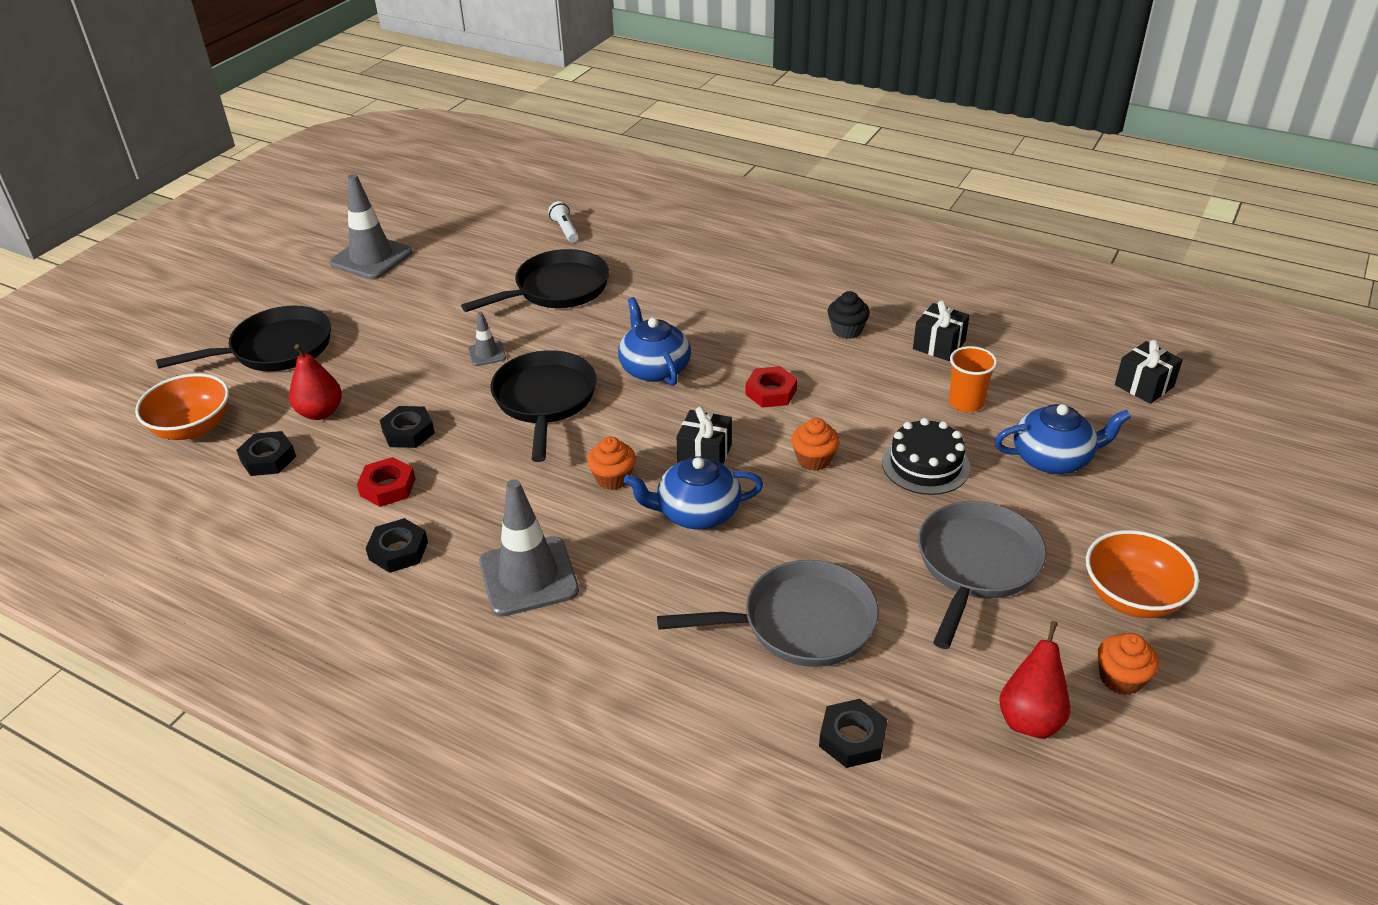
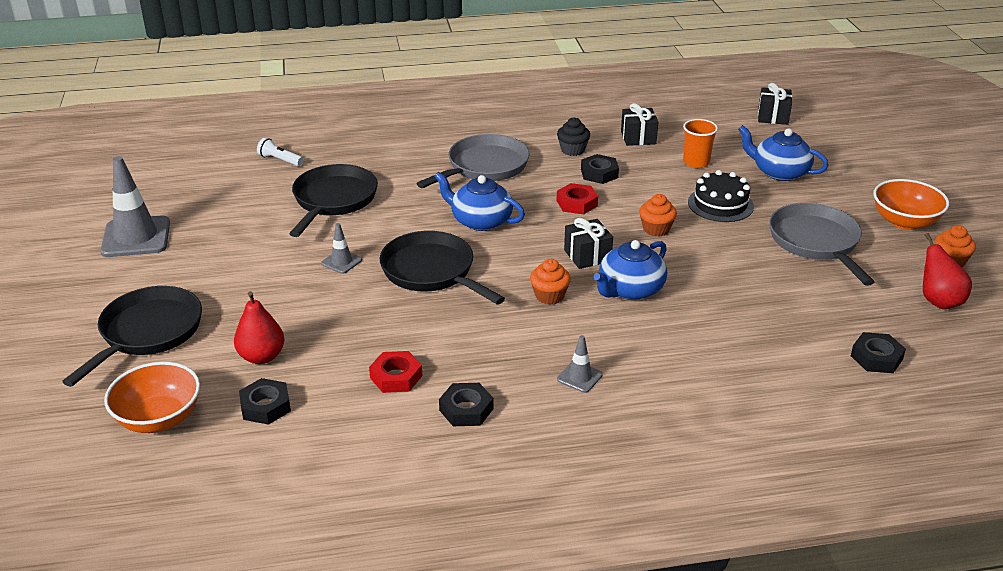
camera: 40 degrees left, 5 degrees down
black nut [380,406,435,448] -> black nut moved to [581,154,619,184]
grey traffic cone [479,479,579,617] -> grey traffic cone [557,335,603,393], size x0.48
grey pan [657,560,879,667] -> grey pan moved to [416,134,530,188]
blue teapot [995,404,1131,474] -> blue teapot turned 105 degrees counterclockwise [738,125,828,181]

